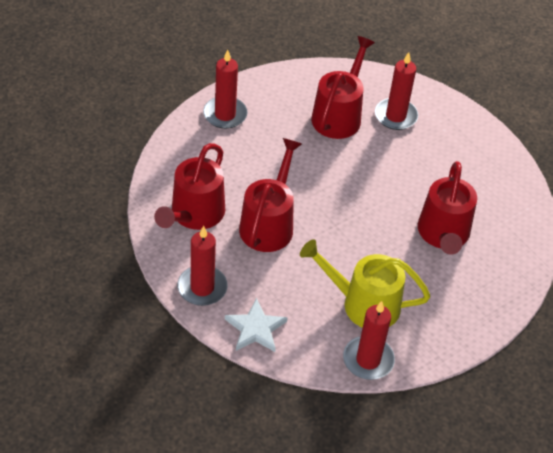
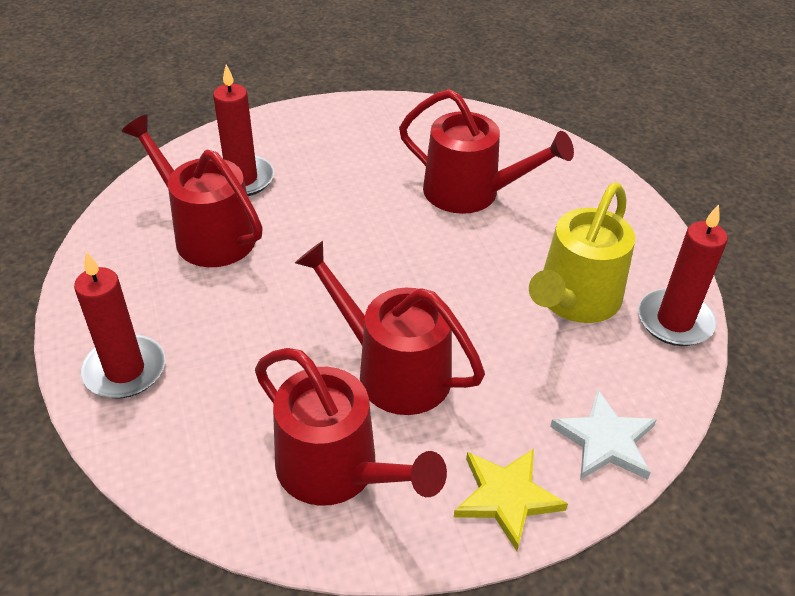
camera: 70 degrees left, 5 degrees down
red candle [177,226,228,306] -> yellow star [454,449,568,551]

